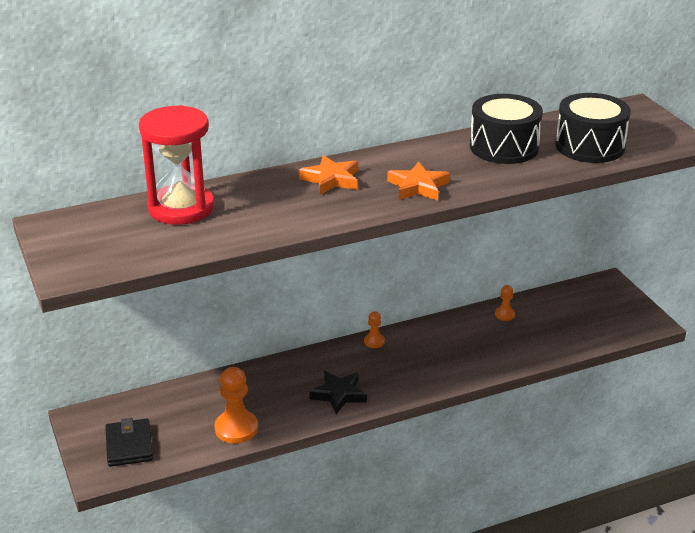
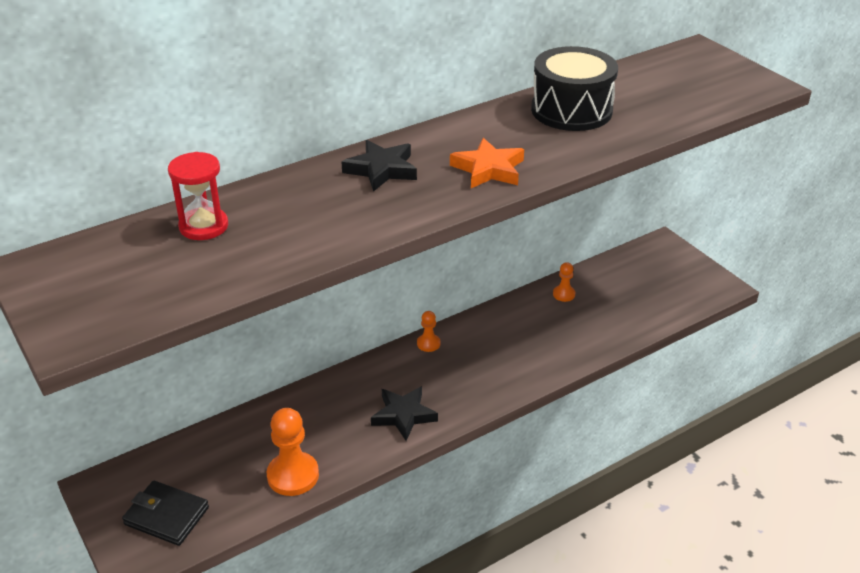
camera: 10 degrees left, 5 degrees up
black wallet [105,418,153,467] -> black wallet turned 45 degrees counterclockwise [122,481,209,546]
red hourglass [139,105,215,225] -> red hourglass [168,152,228,240], size x0.58
orange star [299,155,358,195] -> black star [342,140,417,192]
black drum [555,93,631,163] -> none

